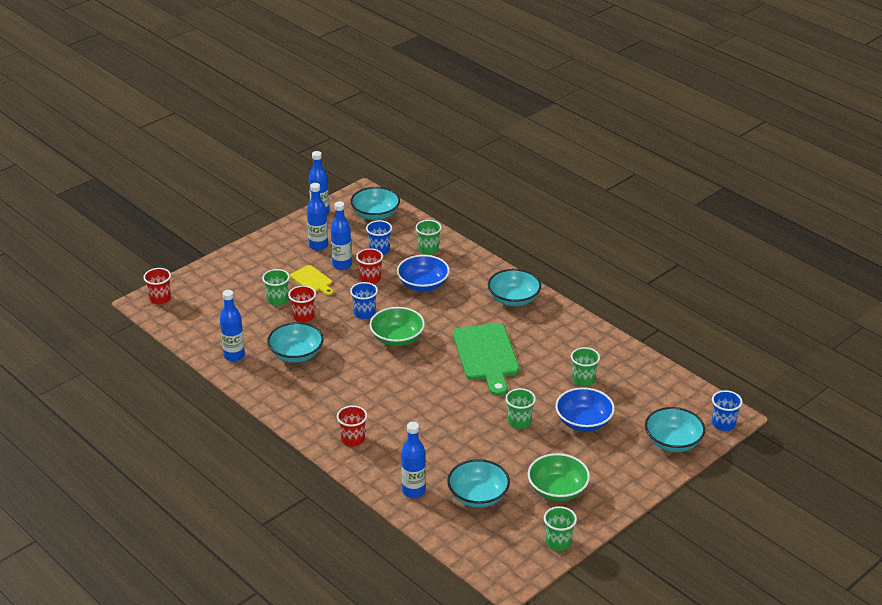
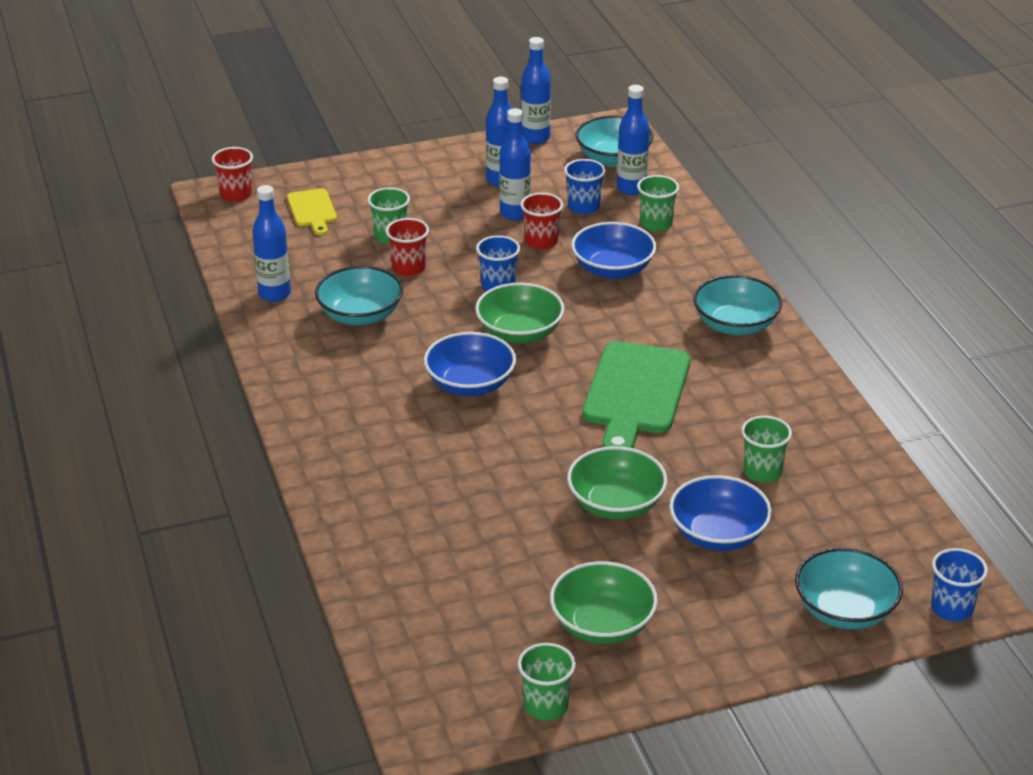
camera: 25 degrees right, 0 degrees up
yellow cutting board [290,265,333,295] -> yellow cutting board moved to [287,188,337,235]
red cup [337,405,367,447] -> none
blue bottle [401,422,426,498] -> blue bottle moved to [617,85,650,195]
turquoise bowl [447,459,510,508] -> none
green cup [505,388,536,429] -> green bowl [567,446,667,520]
none -> blue bowl [424,332,516,396]

